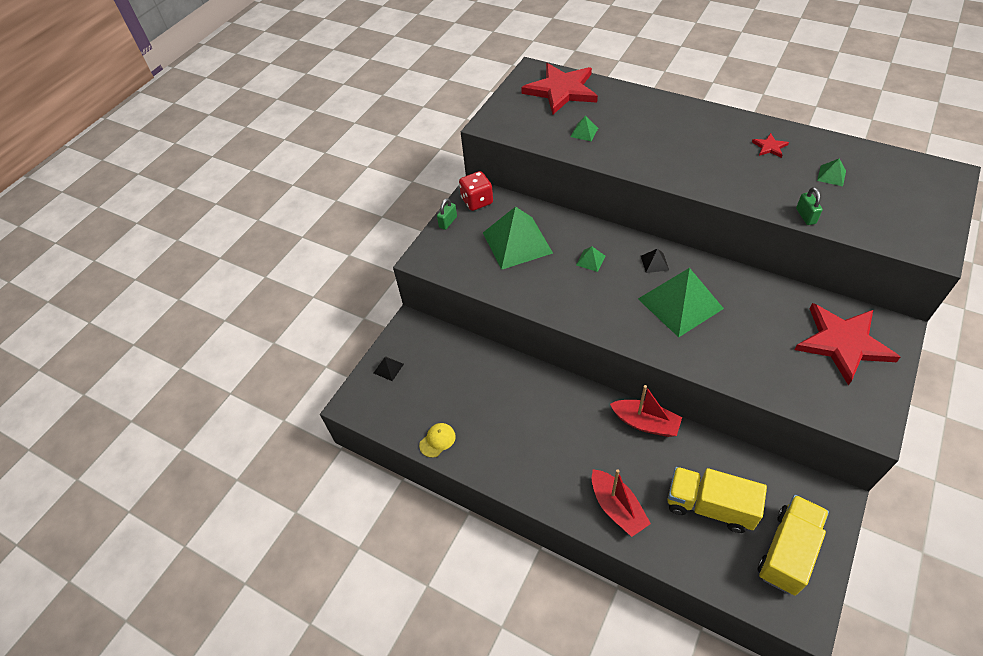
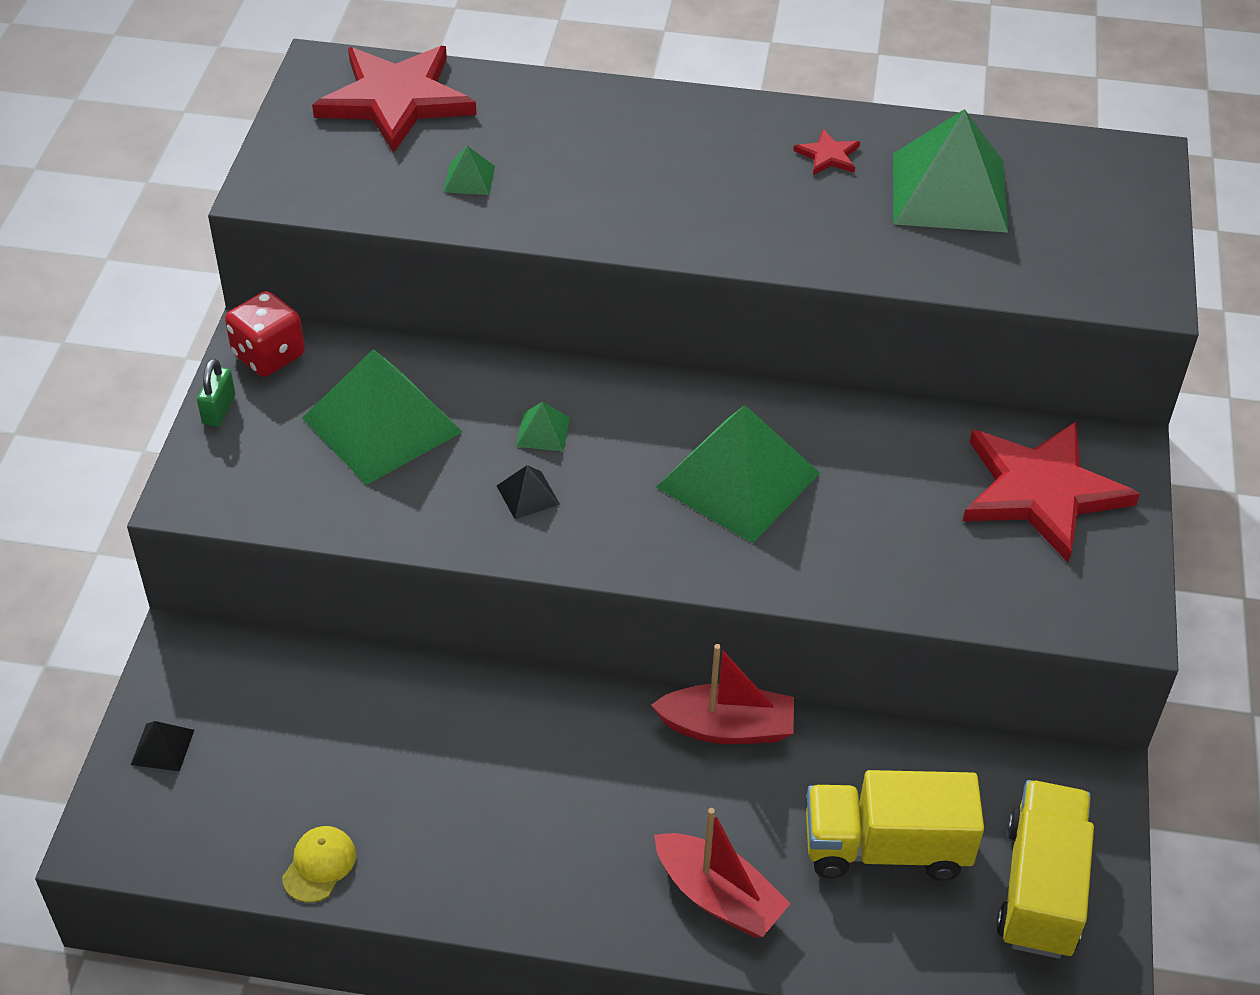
camera: 25 degrees left, 5 degrees down
black pyramid [641,249,669,273] -> black pyramid moved to [497,465,560,519]
green padlock [796,187,823,225] -> none
green pyramid [817,159,846,186] -> green pyramid [893,109,1008,232], size x2.44

